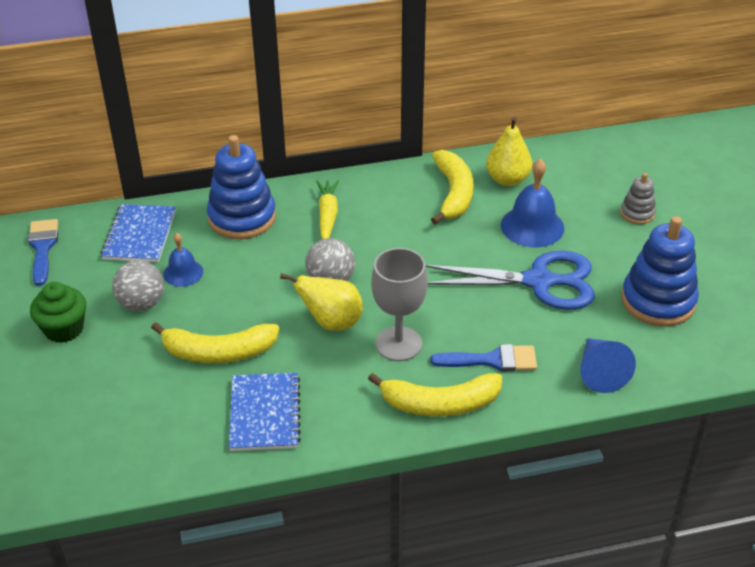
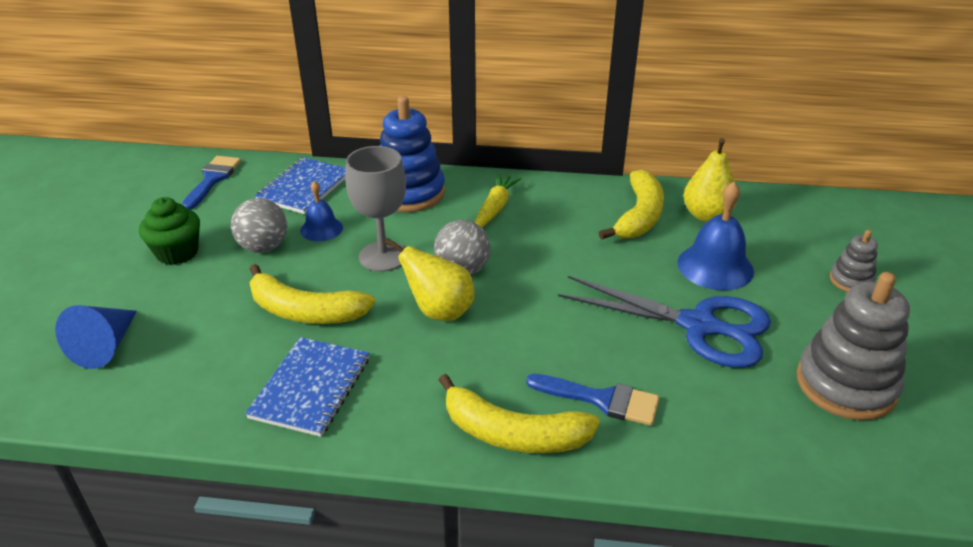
camera: 20 degrees right, 5 degrees down
grey goblet [371,248,428,361] -> grey goblet moved to [345,146,406,272]
blue cone [580,338,636,393] -> blue cone moved to [55,305,137,369]
blue stacking toy [621,216,699,327] -> grey stacking toy [796,272,910,420]

